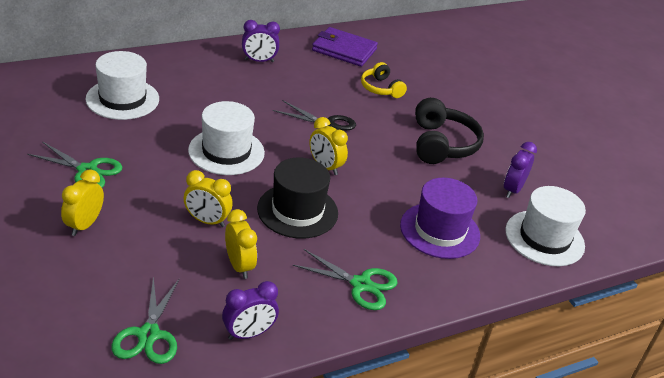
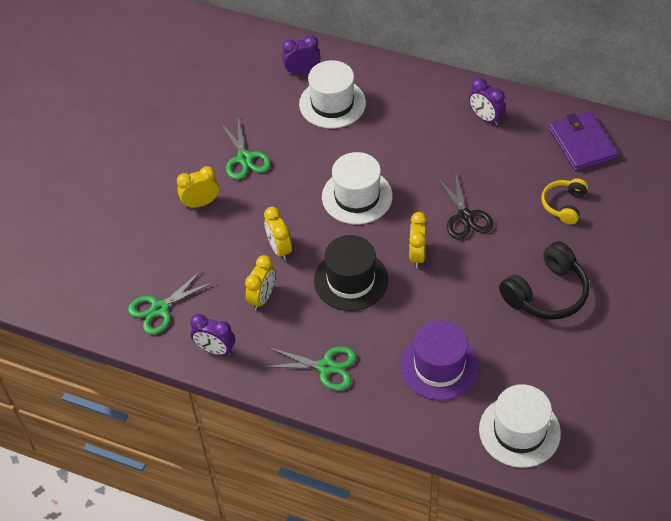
camera: 55 degrees right, 15 degrees up
green scissors [293,249,398,310] -> green scissors turned 60 degrees counterclockwise [263,346,357,390]
purple clock [504,142,537,198] -> purple clock moved to [282,35,321,75]

